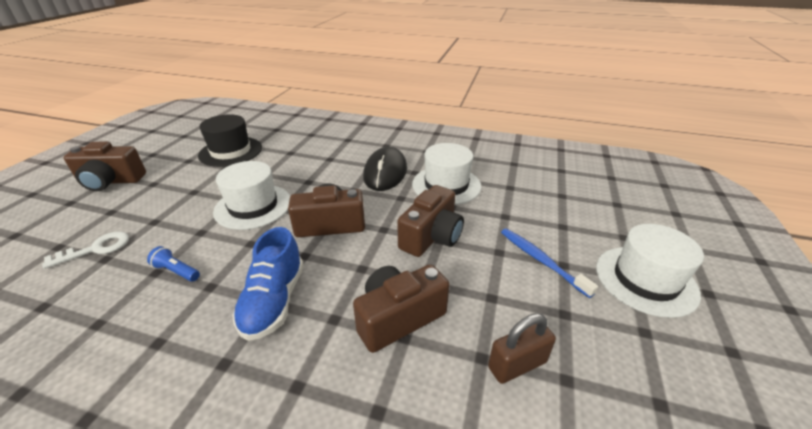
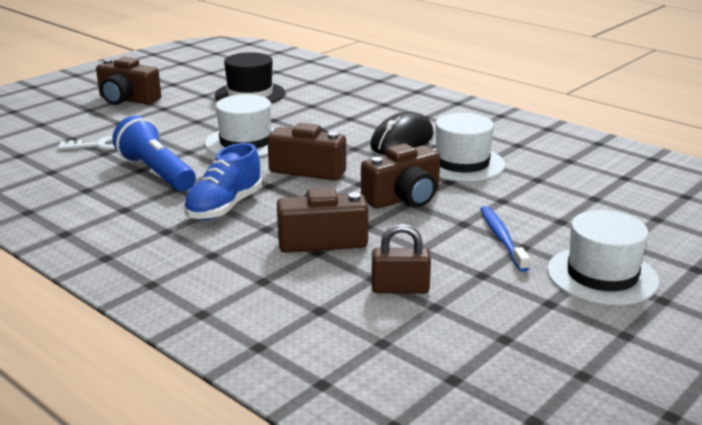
camera: 25 degrees right, 10 degrees down
blue flashlight [147,246,200,282] -> blue flashlight [112,116,196,191], size x2.21

